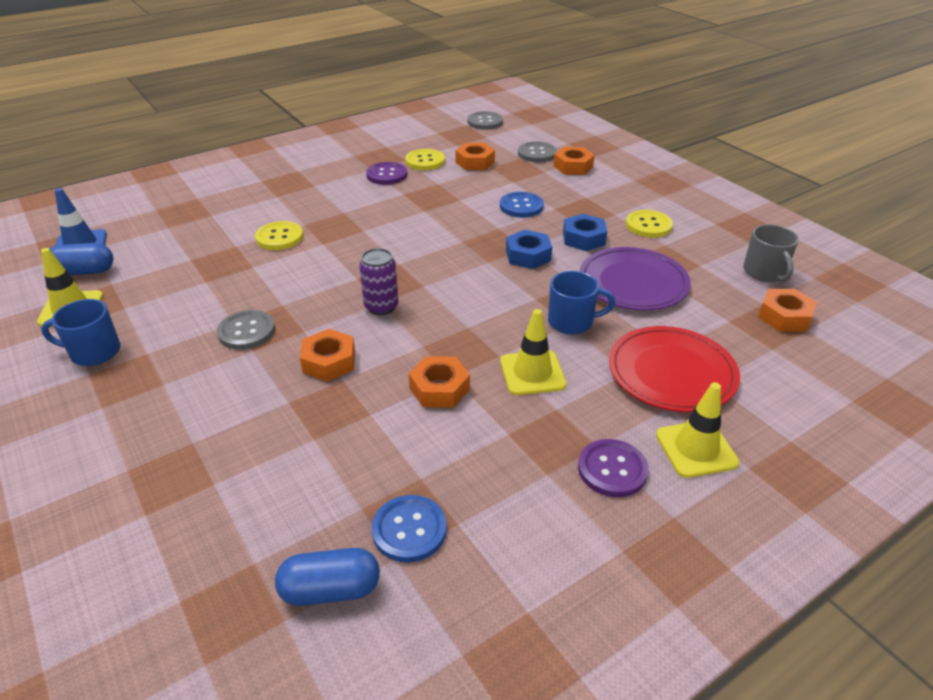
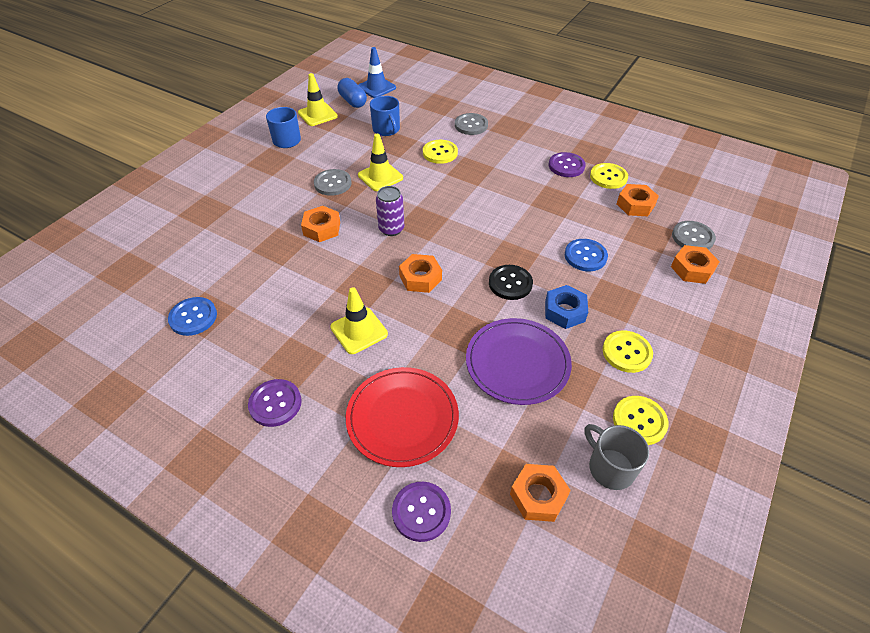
camera: 65 degrees right, 10 degrees up
blue capsule [275,548,380,606] -> none
orange nut [409,356,470,408] -> orange nut moved to [399,254,442,293]
grey button [467,111,503,130] -> grey button moved to [455,113,488,135]
blue nut [506,230,552,269] -> black button [489,265,533,300]
blue mug [548,271,615,335] -> blue mug moved to [370,96,400,136]
yellow traffic cone [656,382,739,478] -> yellow traffic cone moved to [358,134,403,191]
grey mug [743,224,799,282] -> grey mug turned 90 degrees clockwise [584,424,649,490]
none -> purple button [392,482,451,542]
none -> yellow button [613,396,669,445]

